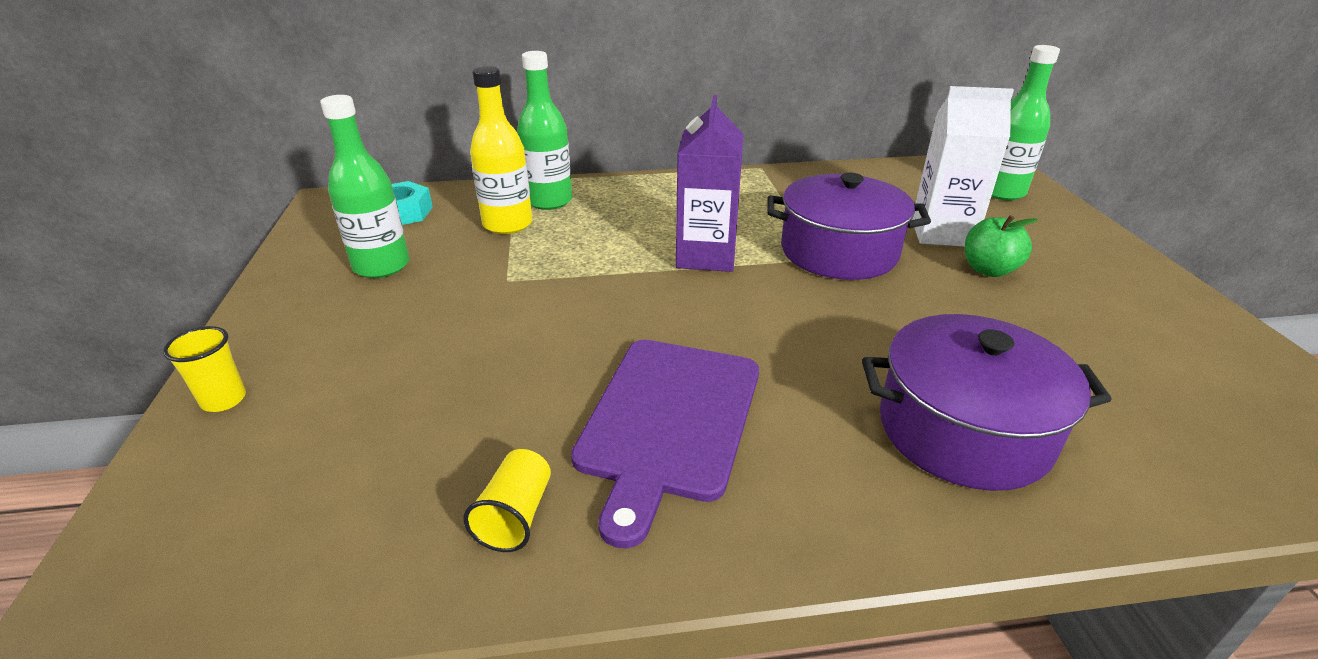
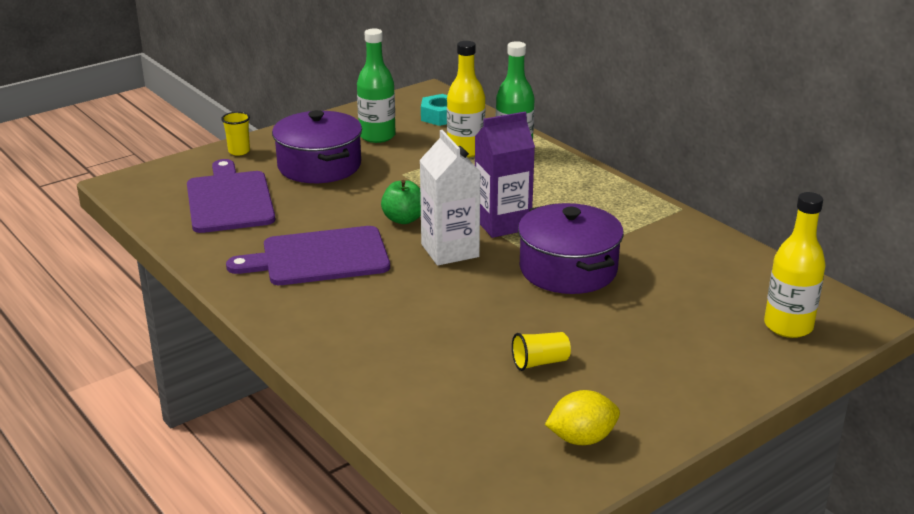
camera: 60 degrees right, 5 degrees down
yellow cup [463,449,551,552] -> yellow cup moved to [512,332,571,371]
purple pot [862,314,1112,491] -> purple pot moved to [272,110,362,183]
white carton [912,86,1014,247] -> white carton moved to [419,130,480,266]
green apple [965,215,1038,277] -> green apple moved to [381,180,421,224]
green bottle [991,45,1060,200] -> yellow bottle [764,192,826,338]
none -> purple cutting board [187,159,275,233]
none -> yellow lemon [545,390,620,445]

